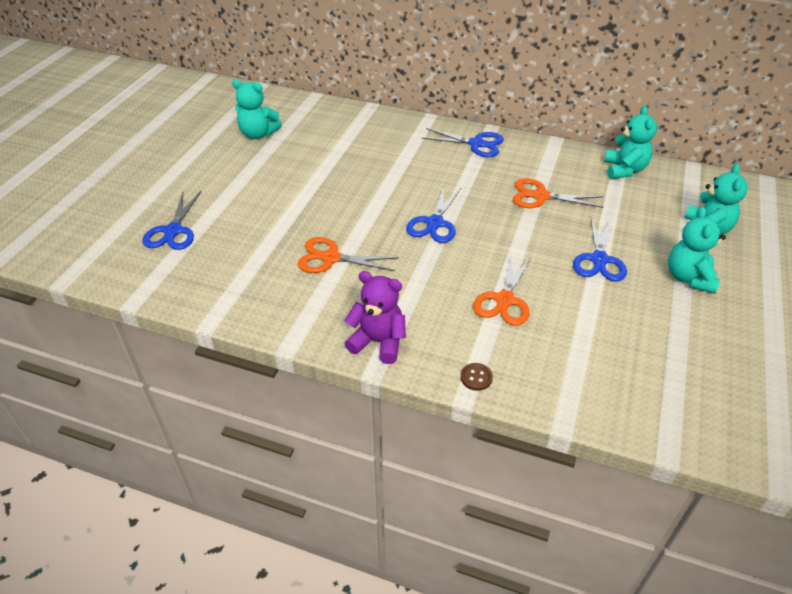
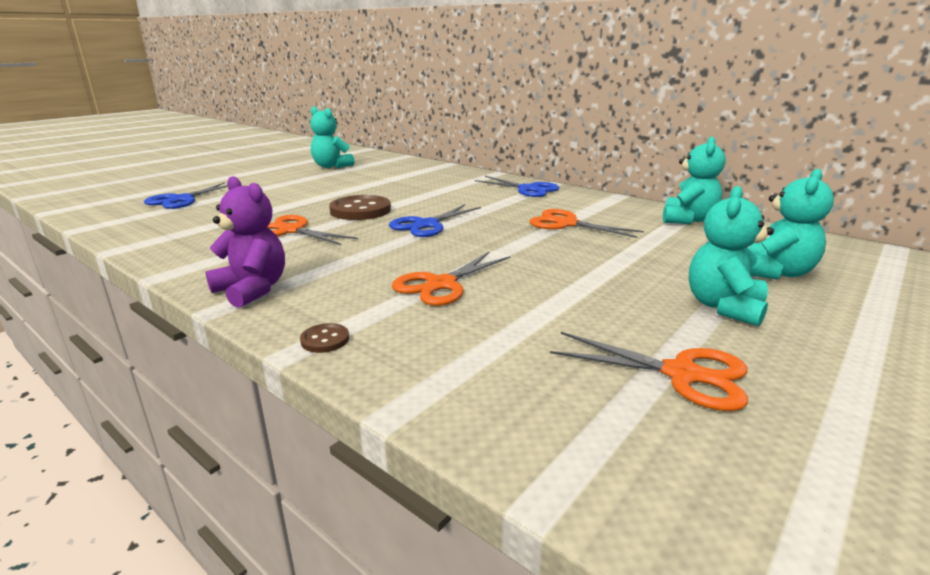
camera: 20 degrees right, 20 degrees down
blue scissors [573,217,627,281] -> none
none -> brown button [329,195,391,220]
none -> orange scissors [550,332,748,411]

